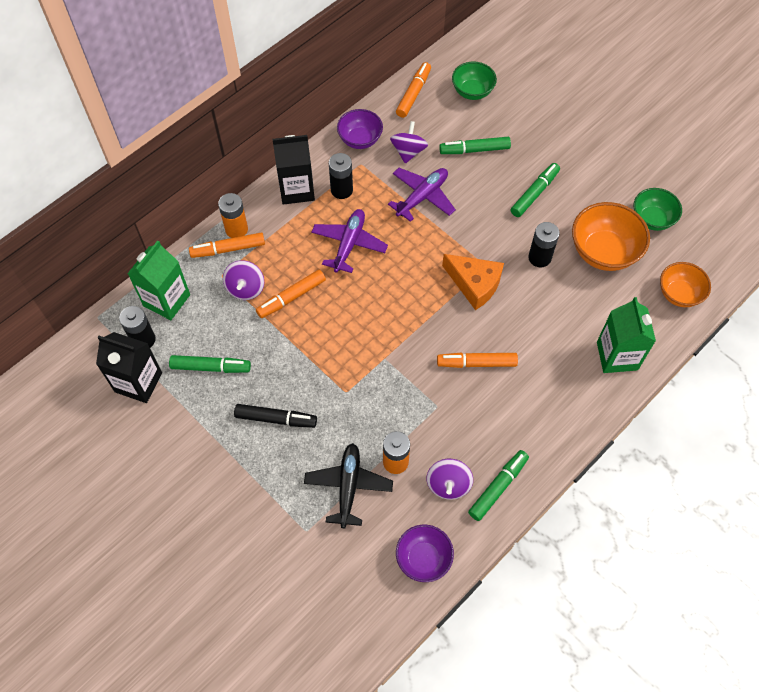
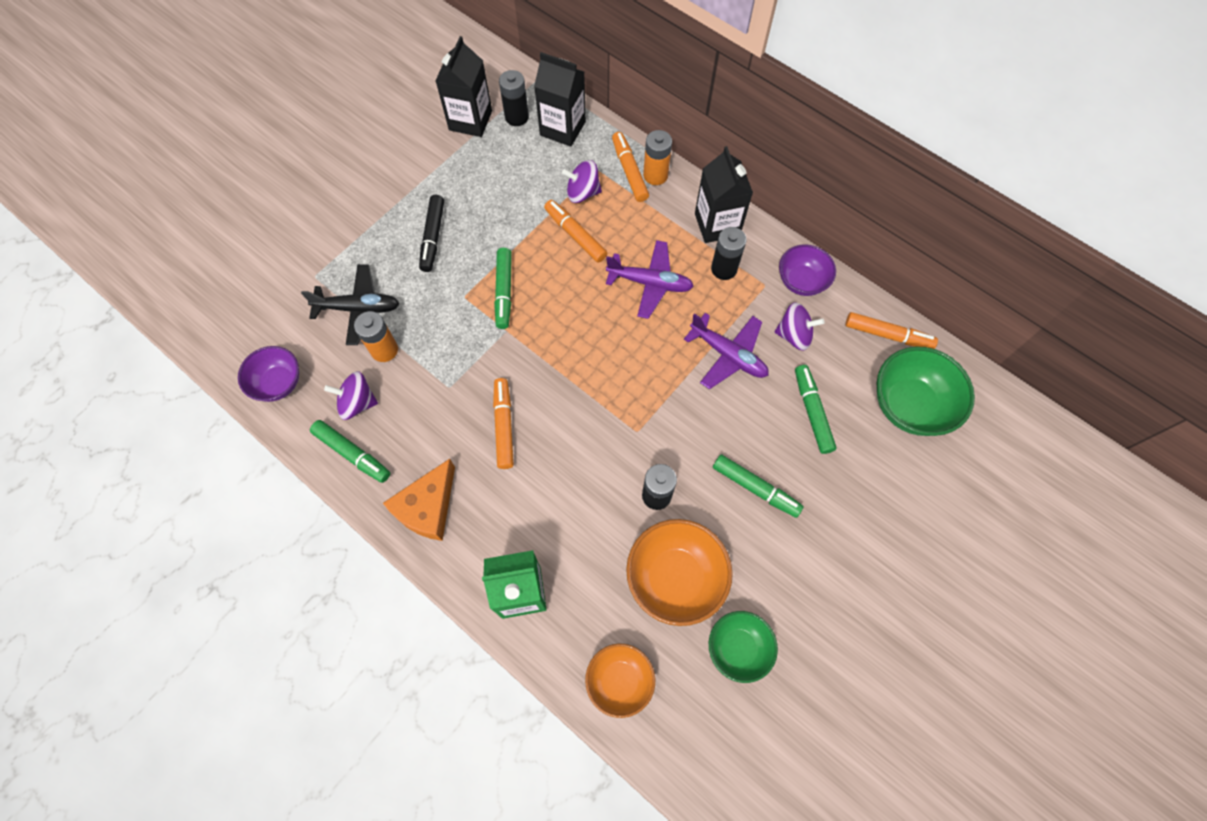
camera: 85 degrees right, 5 degrees up
green carton [127,240,190,320] -> black carton [534,52,586,147]
green marker [169,355,251,373] -> green marker moved to [494,248,512,329]
orange cheese [442,254,504,310] -> orange cheese moved to [383,459,455,541]
green bowl [452,61,497,100] -> green bowl [877,346,975,436], size x1.56

